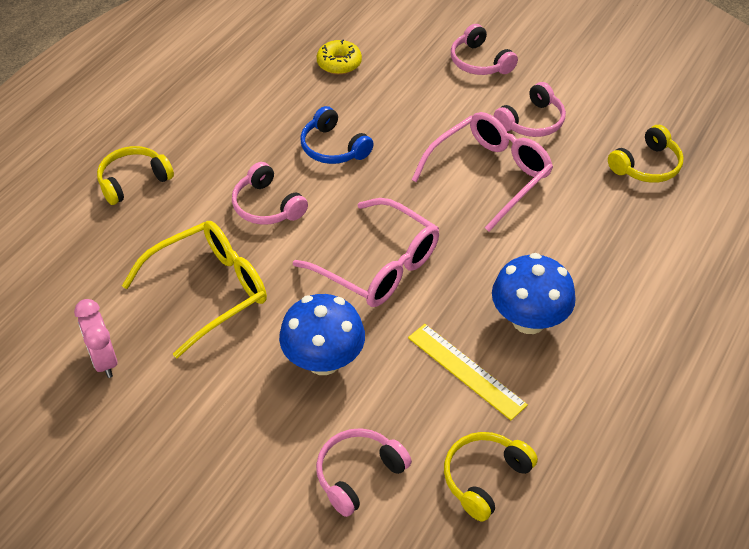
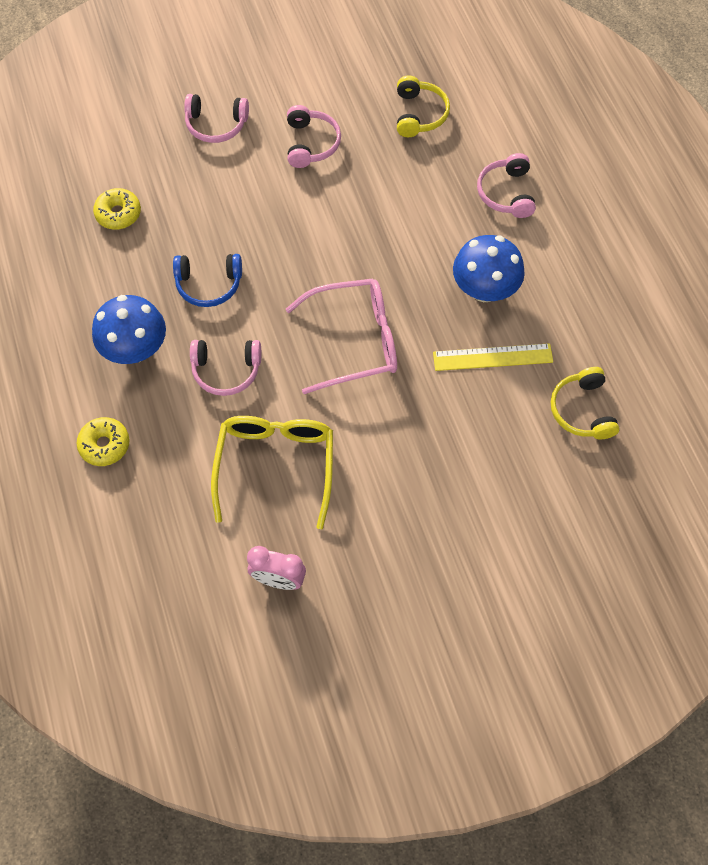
camera: 50 degrees left, 15 degrees up
yellow headphones [97,146,174,205] -> yellow donut [77,417,130,466]
blue mushroom [279,294,365,375] -> blue mushroom moved to [92,295,166,364]
pink headphones [316,428,412,517] -> pink headphones moved to [477,153,536,218]
pink glasses [411,112,553,231] -> none

